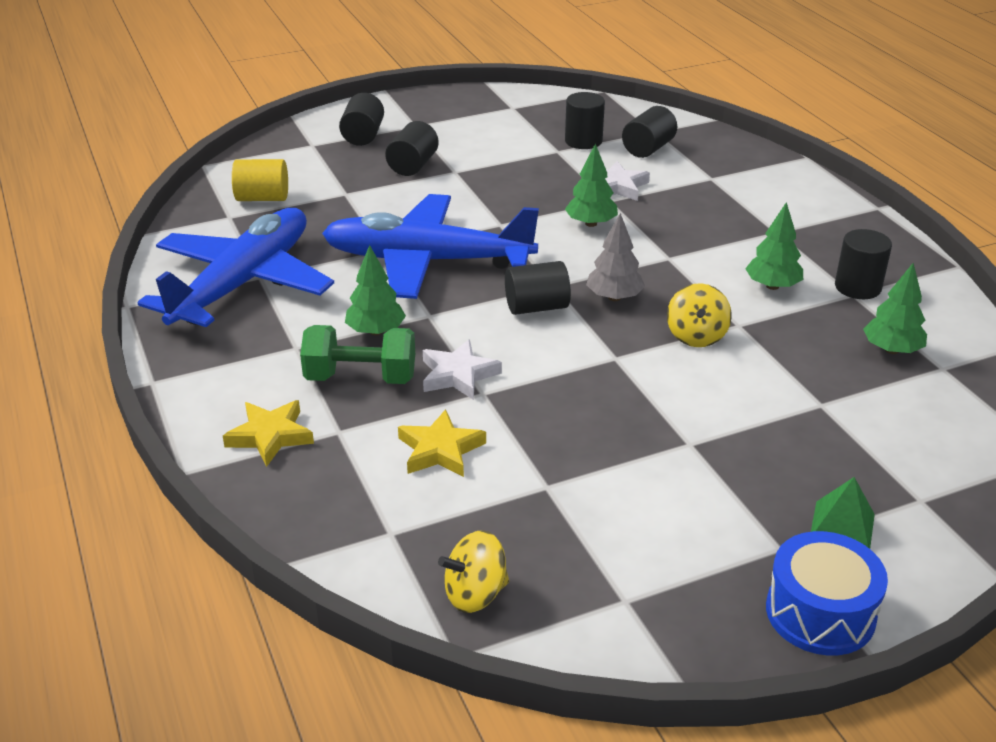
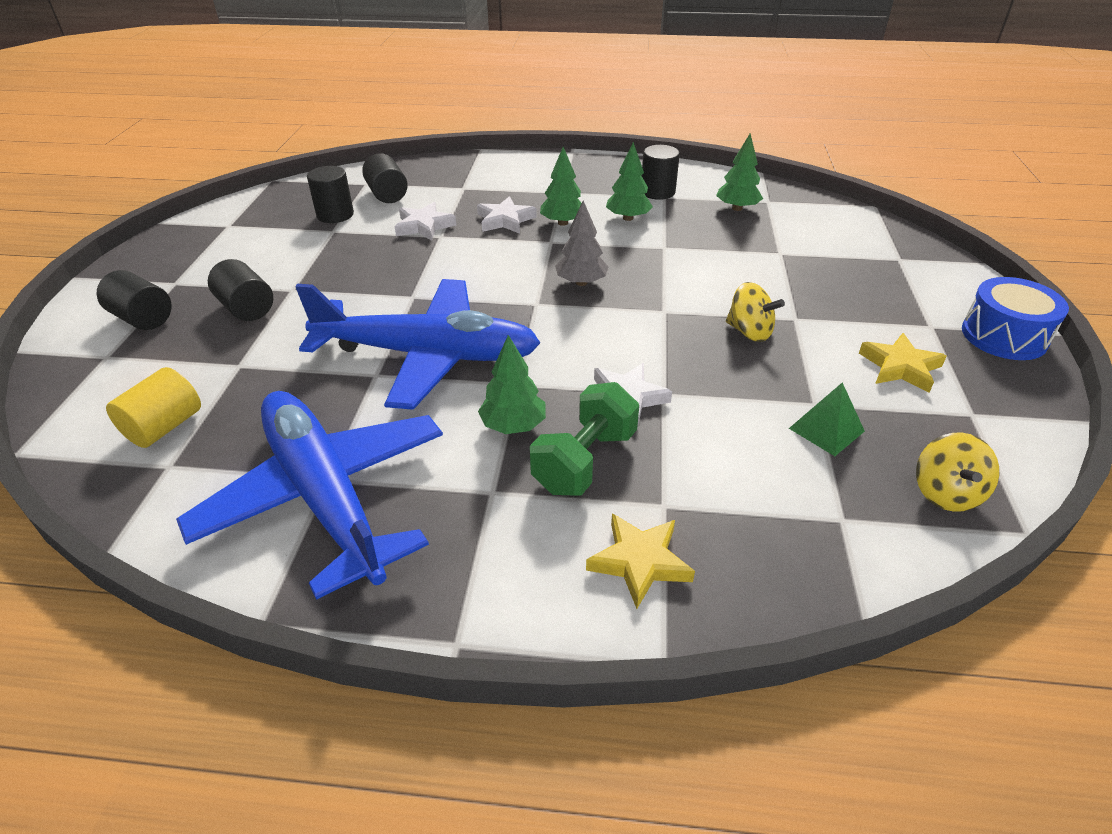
camera: 60 degrees left, 5 degrees up
blue plane [322,194,539,299] -> blue plane turned 120 degrees counterclockwise [295,279,541,410]
yellow star [398,409,486,477] -> yellow star moved to [859,333,947,393]
black cylinder [505,261,571,315] -> none
green tree [565,143,618,227] -> green tree moved to [540,147,582,226]
yellow spinning top [667,283,732,347] -> yellow spinning top moved to [726,282,785,342]
green pyramid [811,477,875,549] -> green pyramid moved to [789,382,865,456]
none -> white star [477,196,537,234]

